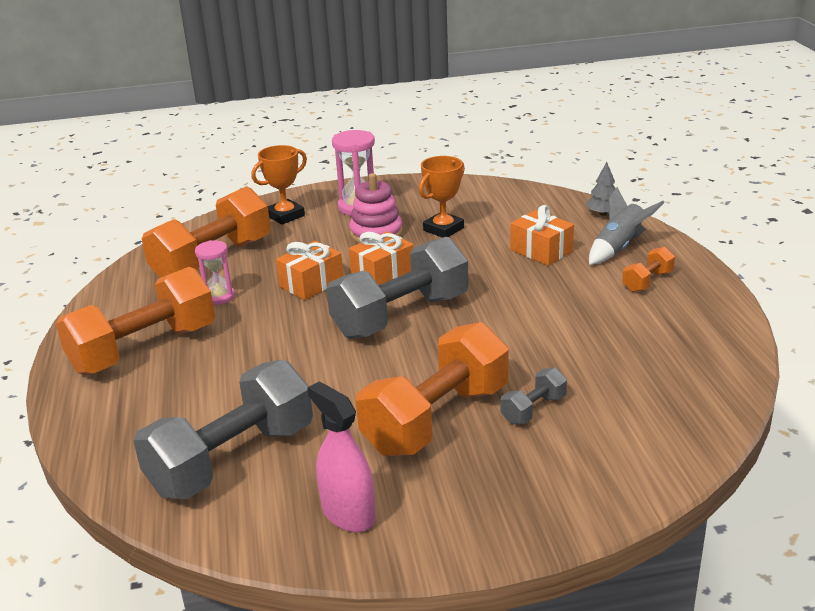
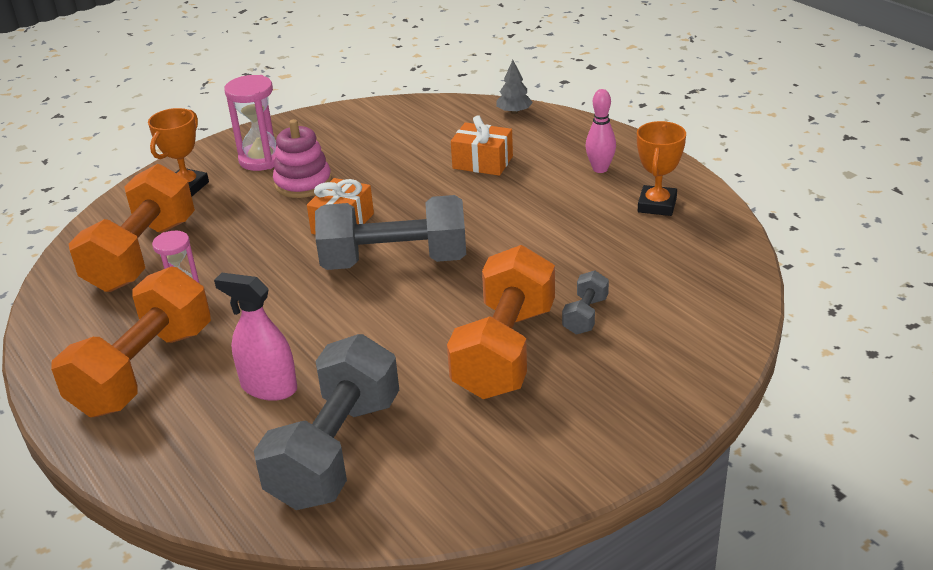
camera: 25 degrees left, 5 degrees up
orange gift [276,241,343,300] -> none
pink spray bottle [307,381,376,532] -> pink spray bottle moved to [214,273,297,401]
grey dumbbell [327,237,469,339] -> grey dumbbell turned 60 degrees clockwise [315,195,466,270]
orange trophy [419,156,465,238] -> orange trophy moved to [637,121,686,216]
grey rocket [589,187,664,265] -> none
orange dumbbell [622,247,675,292] -> pink bowling pin [586,89,616,173]

